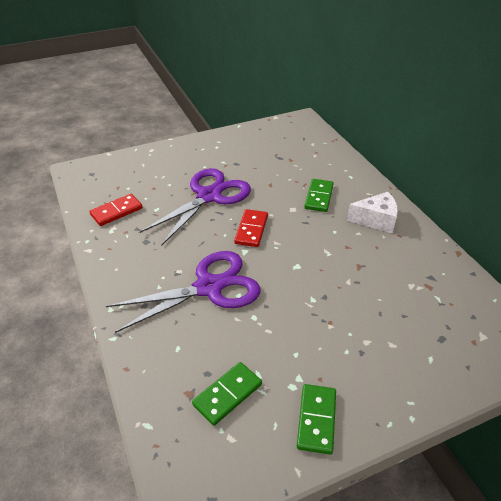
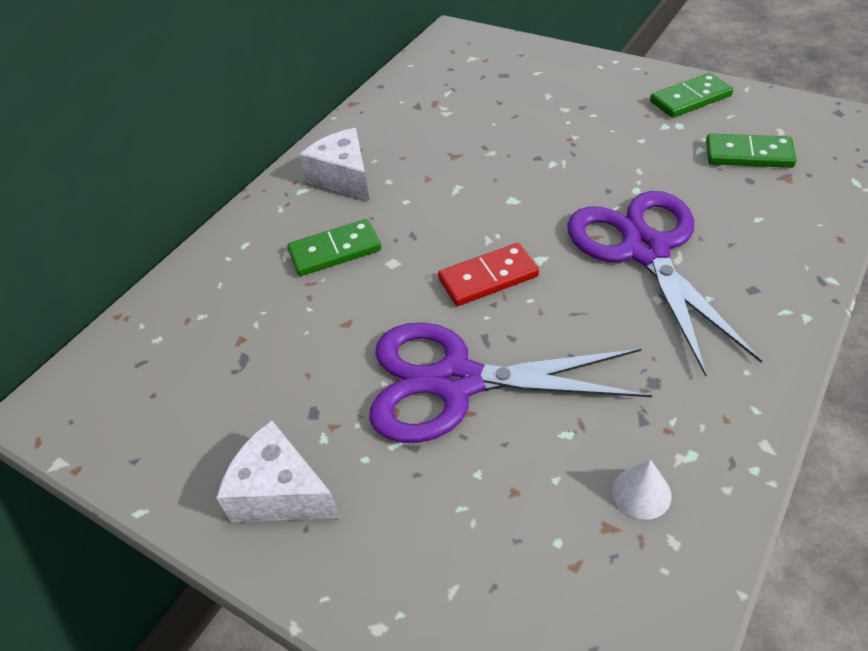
camera: 120 degrees left, 5 degrees up
red domino [89,194,143,226] -> white cone [612,459,672,520]
purple scissors [106,251,261,333] -> purple scissors turned 45 degrees clockwise [567,191,762,376]
none -> white cheese [216,421,340,523]

